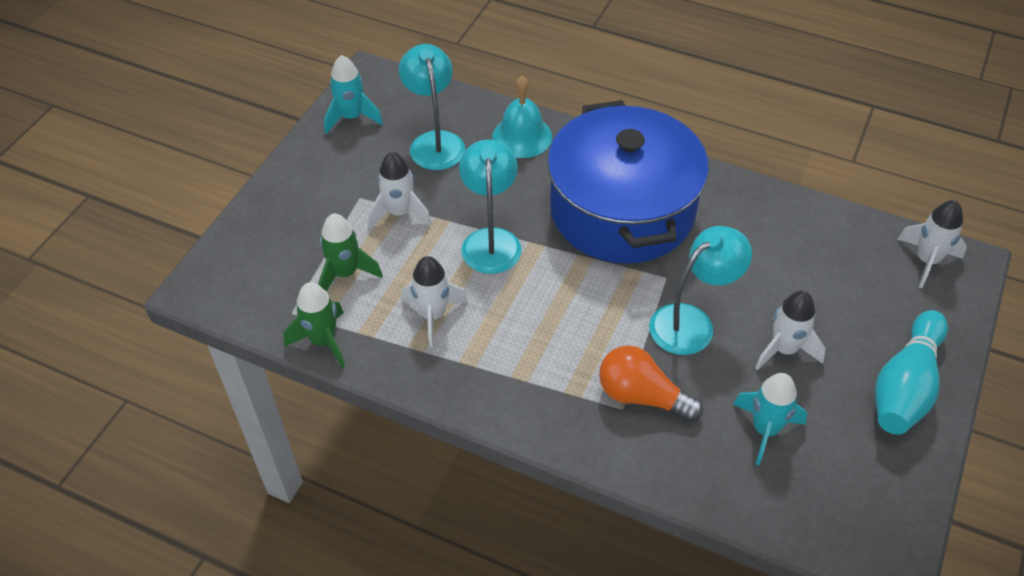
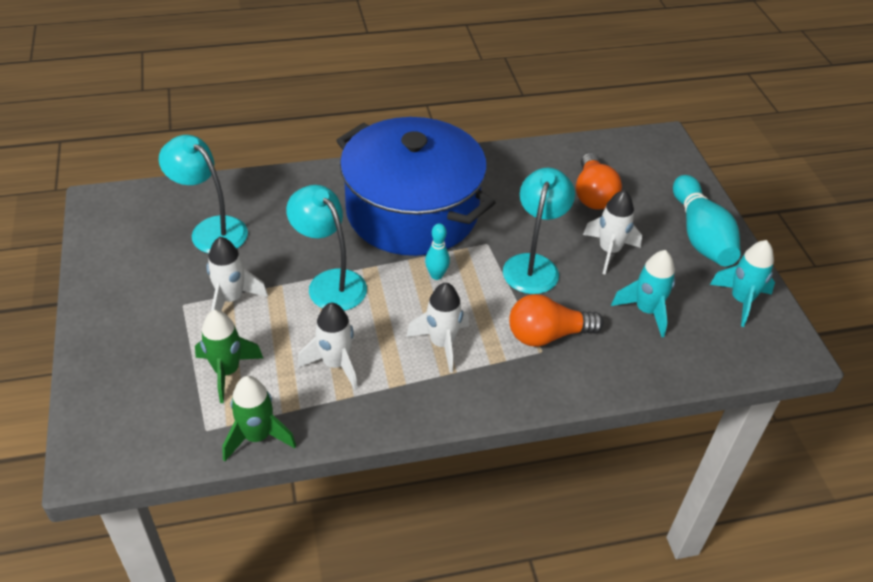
camera: 40 degrees left, 5 degrees down
turquoise rocket [324,55,383,134] -> turquoise rocket moved to [710,240,775,327]
turquoise bell [492,76,552,158] -> none
white rocket [897,200,967,288] -> white rocket moved to [406,282,469,373]
none -> turquoise bowling pin [425,223,450,280]
none -> orange light bulb [576,153,622,210]

